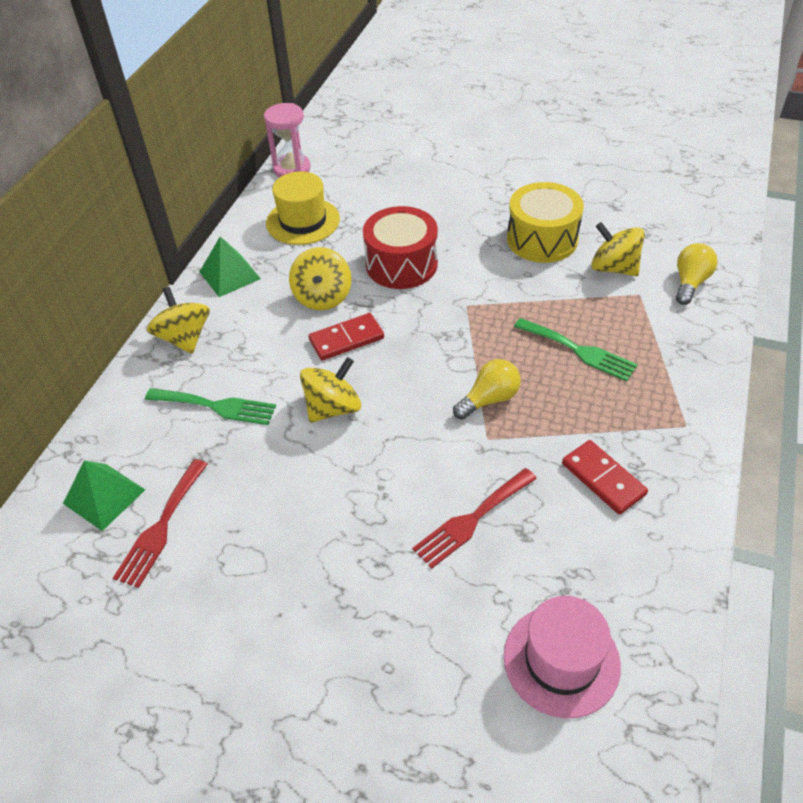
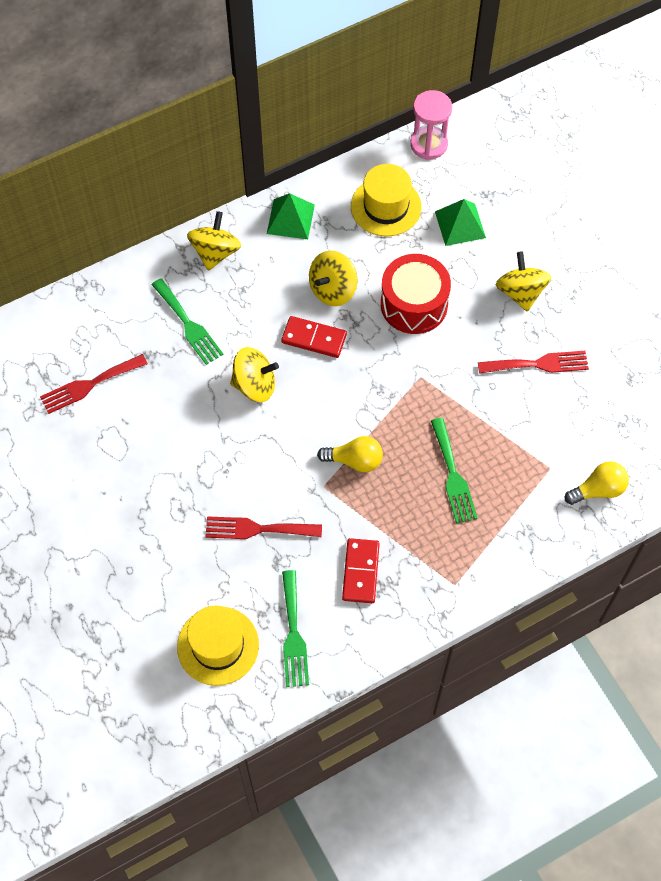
camera: 40 degrees right, 15 degrees up
green pyramid [63,460,145,531] -> green pyramid moved to [435,199,486,246]
pink hat [504,596,621,718] -> yellow hat [177,606,259,686]
yellow drum [507,182,584,263] -> red fork [478,351,589,374]
yellow spinning top [591,222,645,276] -> yellow spinning top moved to [495,251,551,312]
none -> green fork [282,570,309,687]

